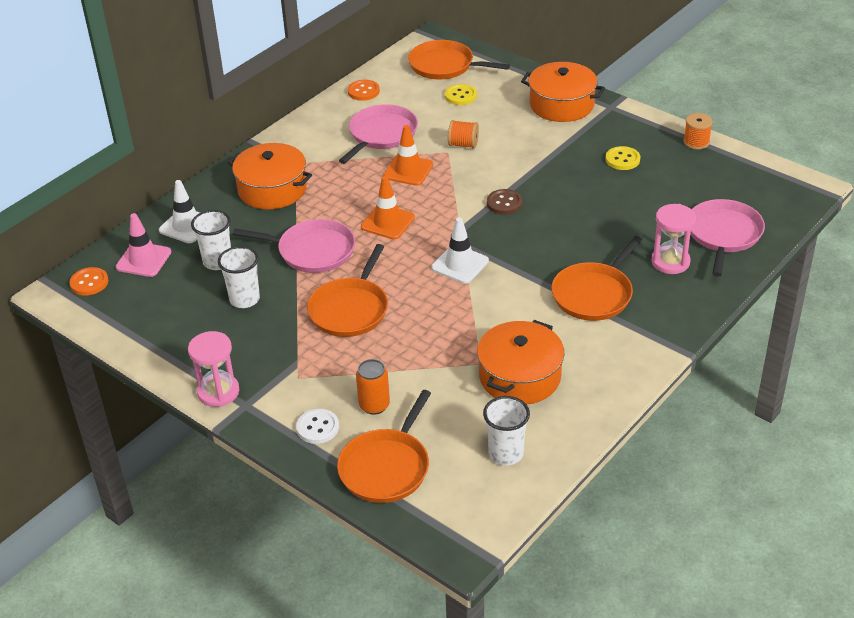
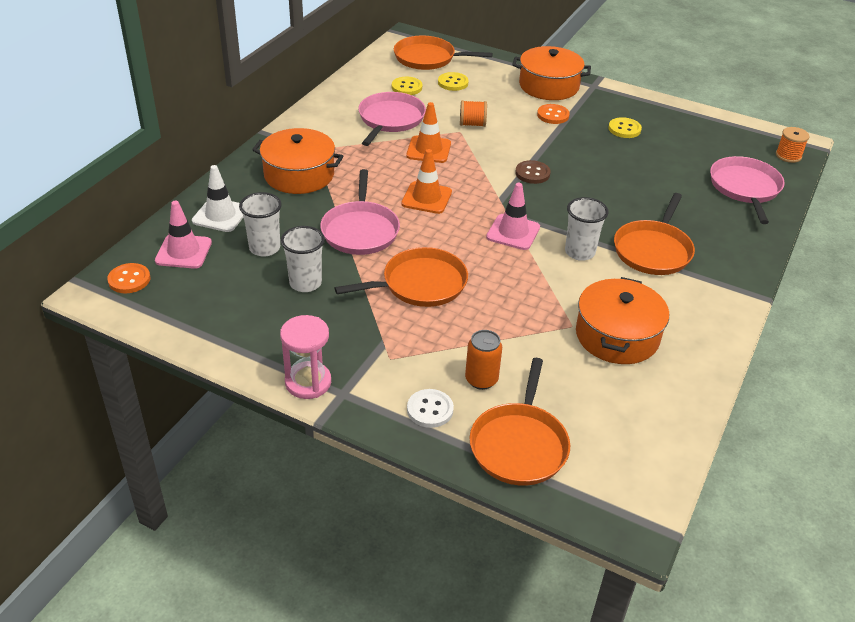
camera: 15 degrees left, 0 degrees up
pink pan [233,219,355,273] -> pink pan turned 90 degrees clockwise [320,169,400,255]
orange pan [307,244,388,337] -> orange pan turned 120 degrees counterclockwise [335,247,468,307]
orange button [348,80,380,101] -> orange button moved to [537,104,570,124]
white traffic cone [431,217,489,284] -> pink traffic cone [486,183,540,250]
white cup [483,396,530,465] -> white cup moved to [565,197,609,261]
pink hourglass [651,204,696,274] -> none
orange spool [683,113,713,150] -> orange spool moved to [776,127,809,163]
none -> yellow button [392,77,422,95]

